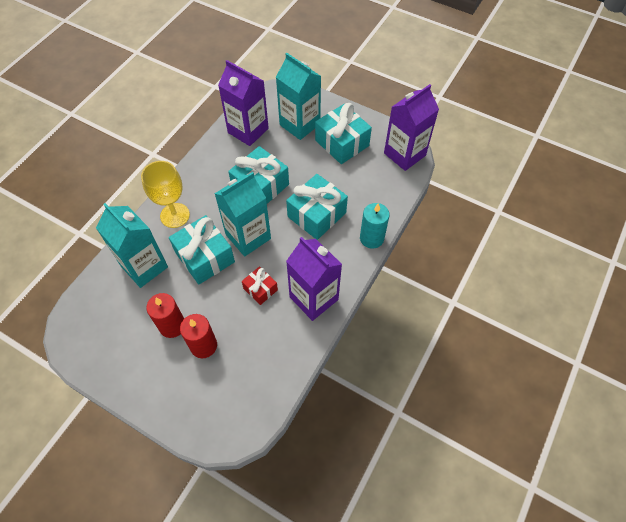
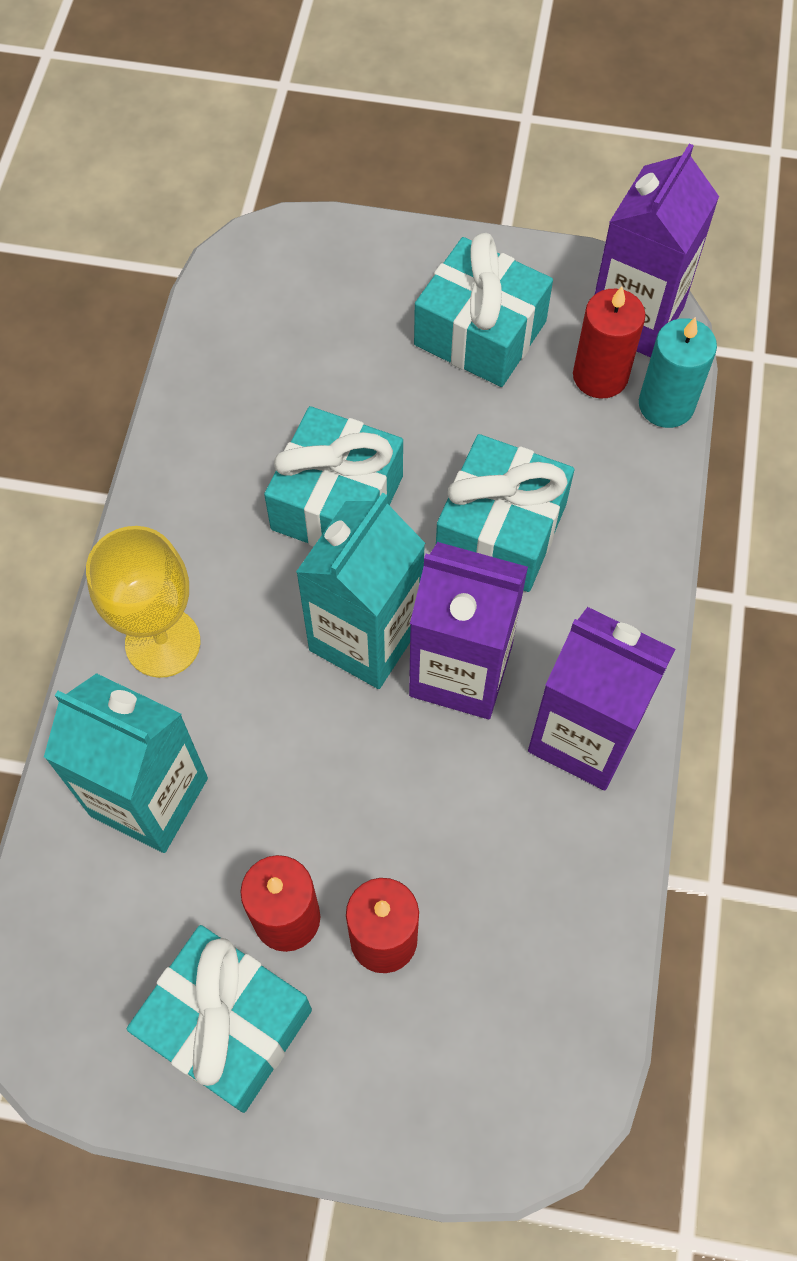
camera: 20 degrees left, 5 degrees up
turquoise gift [169,215,235,284] -> turquoise gift moved to [127,925,312,1113]
purple carton [218,60,269,146] -> purple carton moved to [409,542,528,719]
red gift [242,266,278,305] -> none
turquoise carton [276,53,321,140] -> none
turquoise candle [360,203,389,249] -> turquoise candle moved to [639,317,717,428]
none -> red candle [573,286,646,398]

